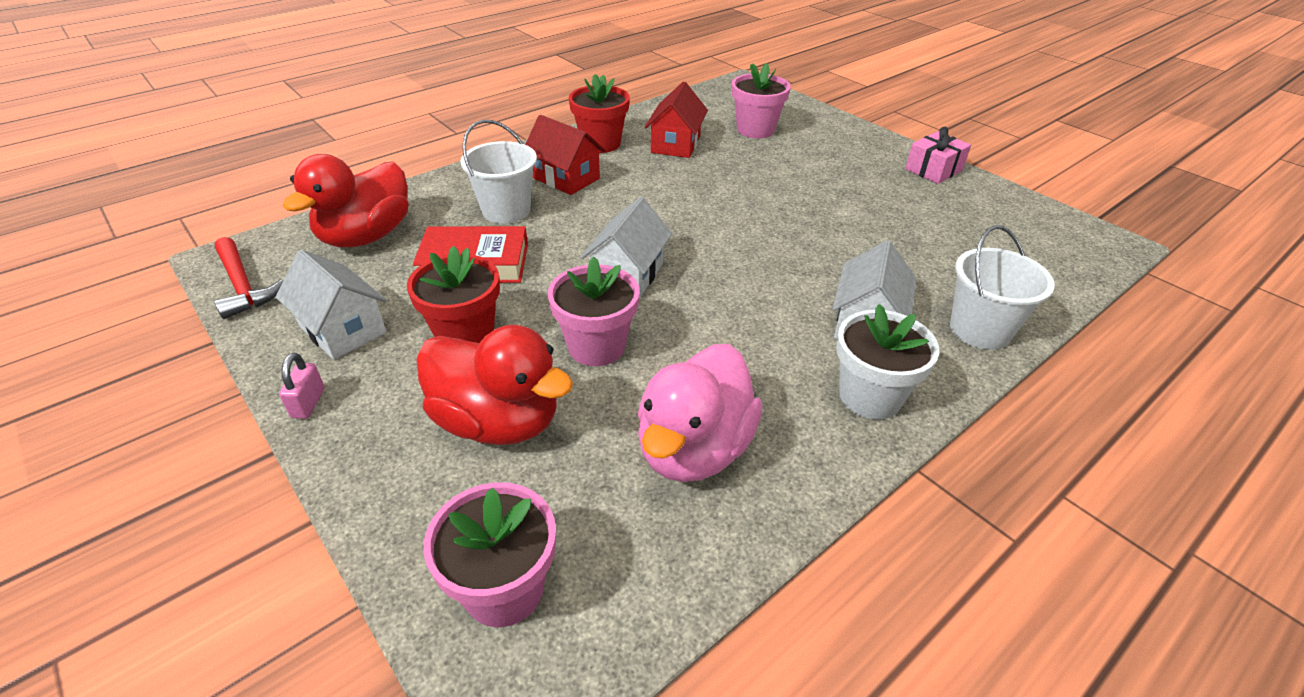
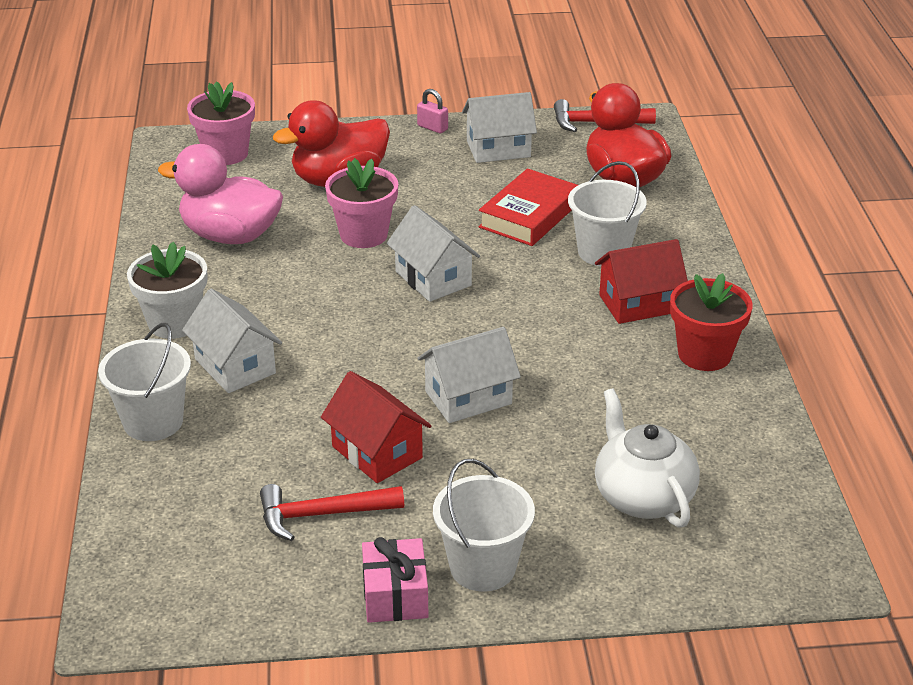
camera: 125 degrees right, 5 degrees down
red flower pot [407,246,500,343] -> none
pink duck [638,344,763,482] -> pink duck turned 45 degrees counterclockwise [158,144,283,244]
red house [645,81,708,158] -> red house moved to [321,371,432,483]
pink flower pot [732,63,791,138] -> white teapot [595,388,700,528]
none -> red hammer [260,484,404,541]
none -> white house [418,327,521,423]
none -> white bucket [433,459,535,592]

